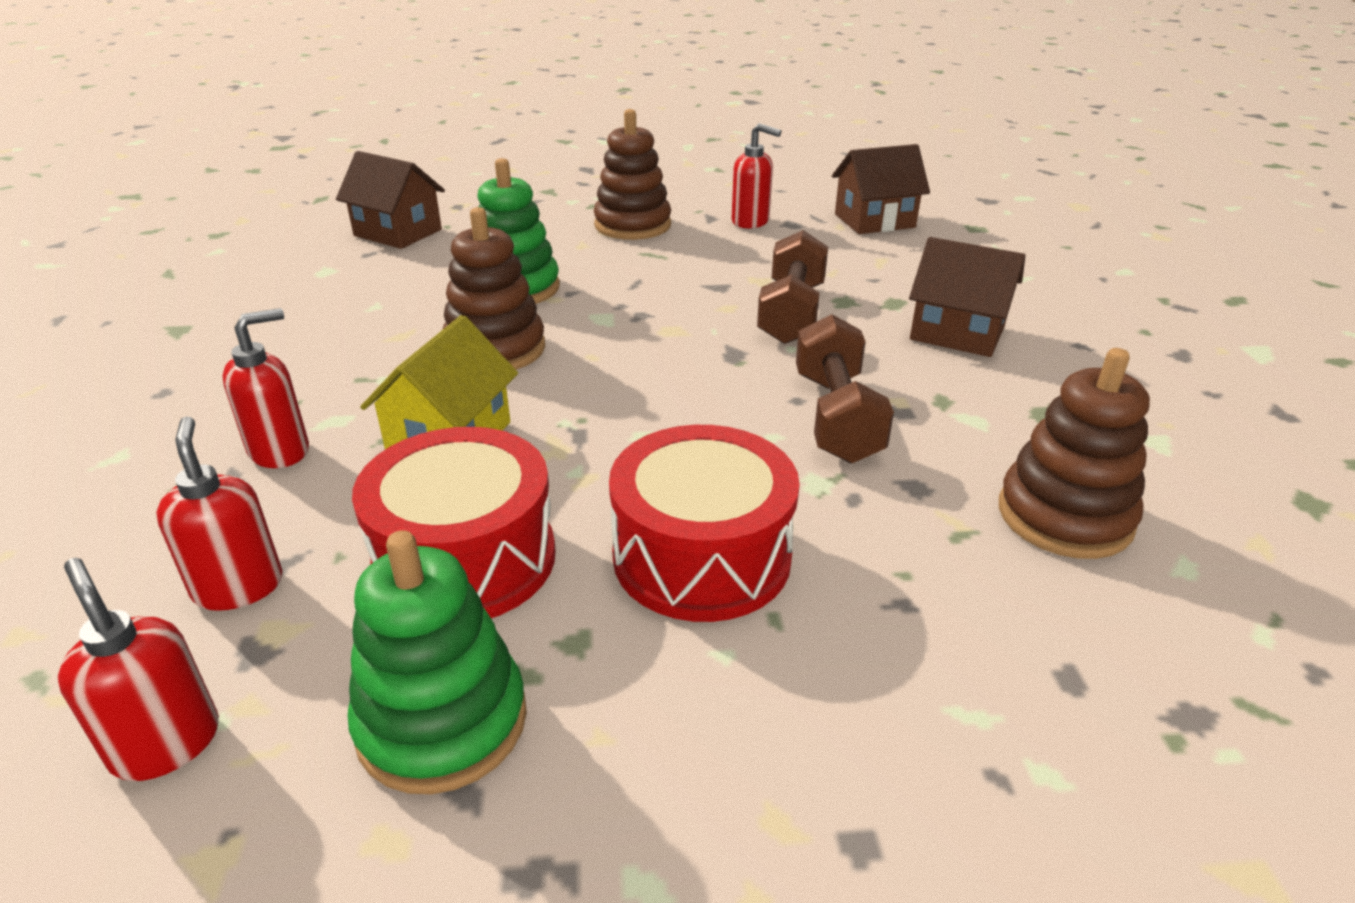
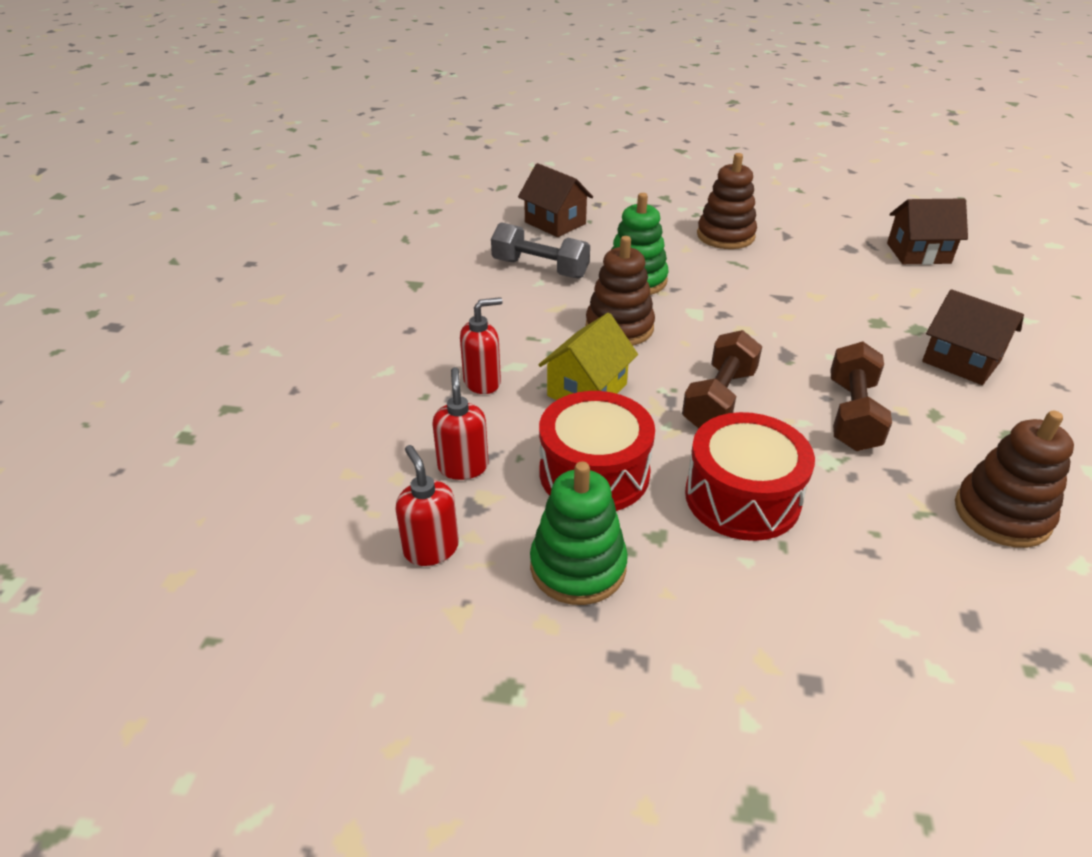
camera: 15 degrees right, 5 degrees up
red soap dispenser [732,123,781,228] -> none
brown dumbbell [757,230,828,344] -> brown dumbbell moved to [682,330,762,428]
none -> grey dumbbell [491,222,590,279]

